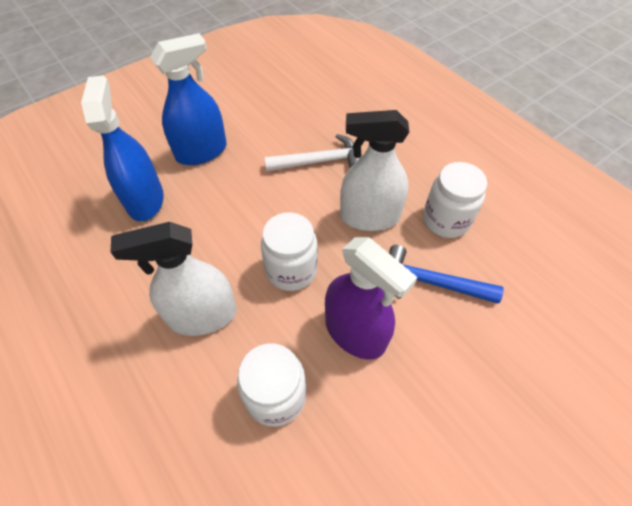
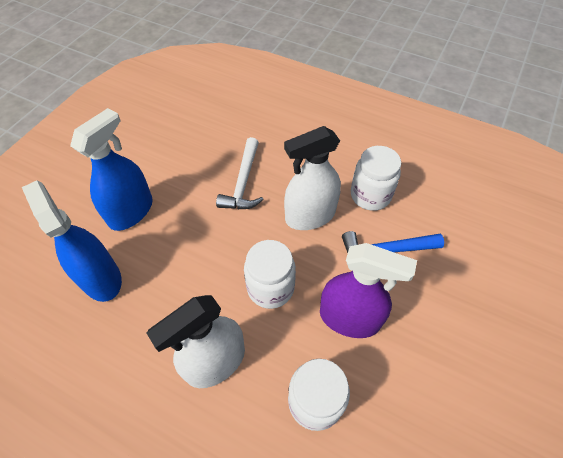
camera: 25 degrees left, 0 degrees up
white hammer [264,134,361,172] -> white hammer turned 135 degrees clockwise [216,137,264,209]

